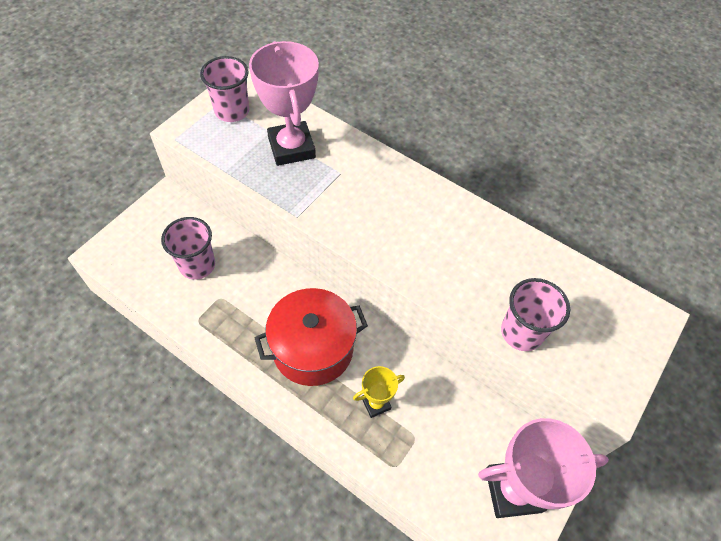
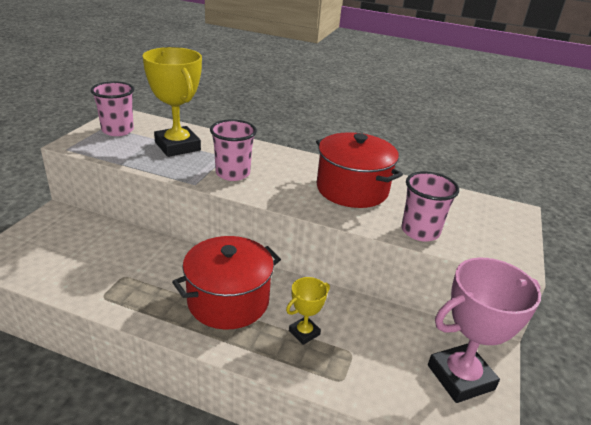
camera: 15 degrees left, 25 degrees down
pink cup [161,217,215,280] -> pink cup moved to [210,119,257,181]
pink trophy [249,41,319,166] -> yellow trophy [143,47,202,157]
none -> red pot [316,132,403,208]

